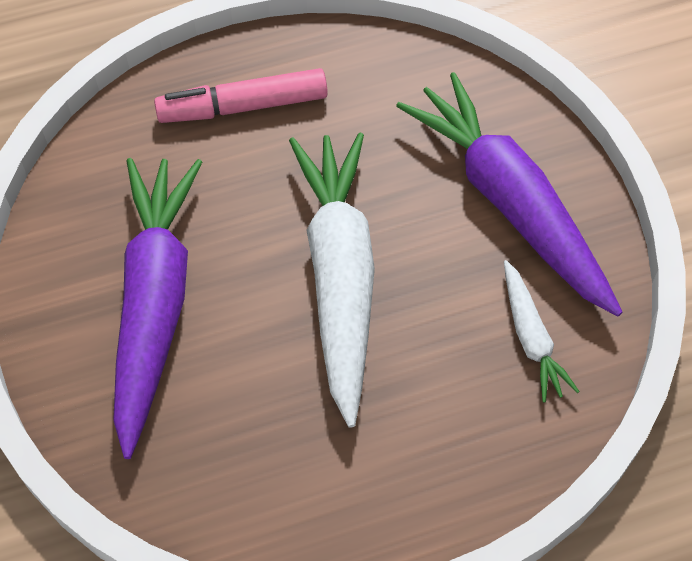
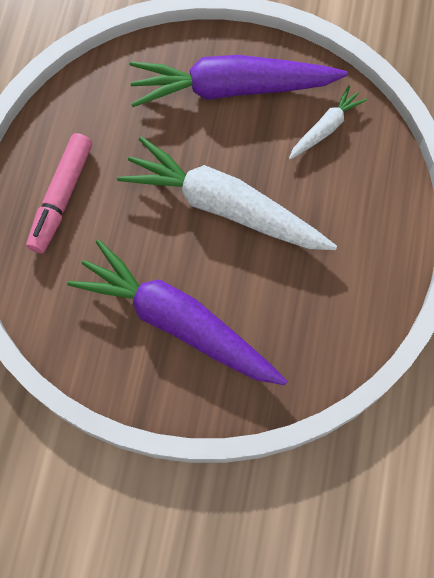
camera: 60 degrees left, 10 degrees up
white carrot [504,260,579,403] -> white carrot turned 60 degrees counterclockwise [289,85,367,160]

